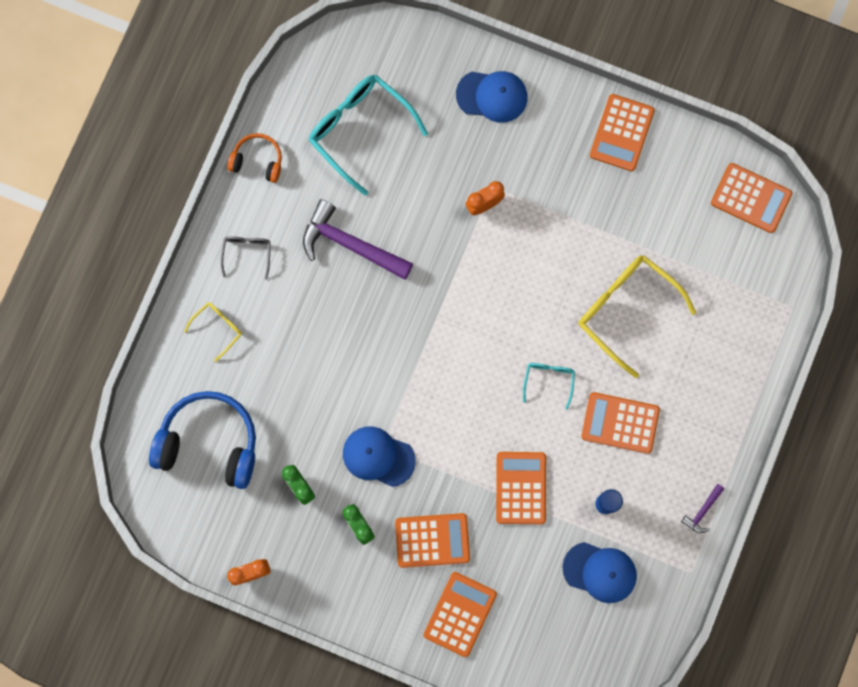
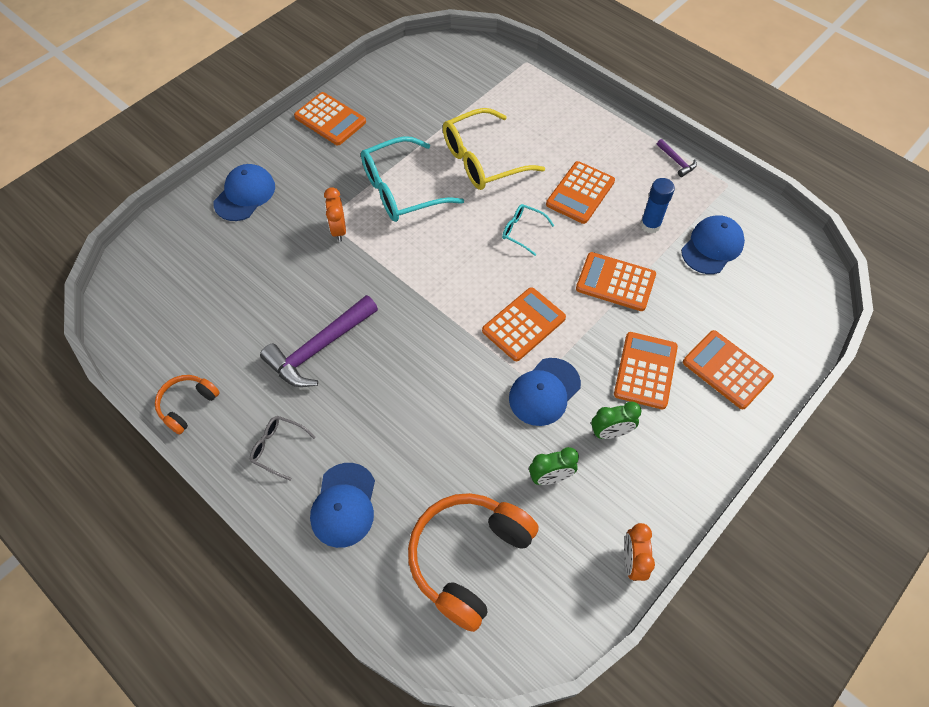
camera: 70 degrees left, 20 degrees down
blue headphones [149,391,256,489] -> orange headphones [408,493,538,632]
yellow glasses [184,303,242,362] -> blue cap [310,463,375,548]
turquoise glasses [309,75,428,195] -> turquoise glasses moved to [361,136,464,222]
orange calculator [711,163,792,233] -> orange calculator moved to [482,287,566,361]

